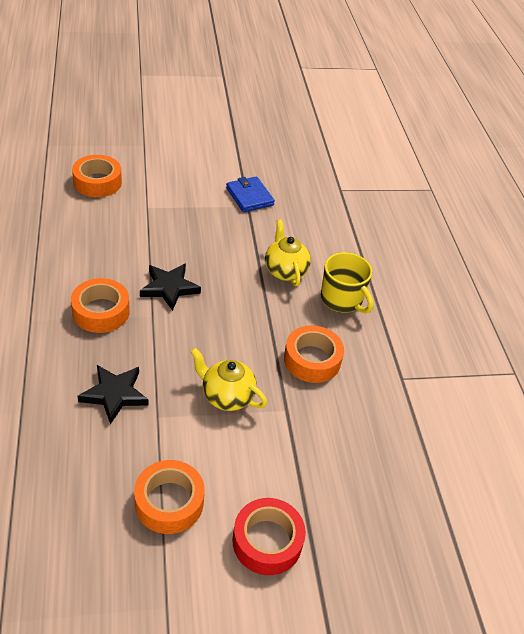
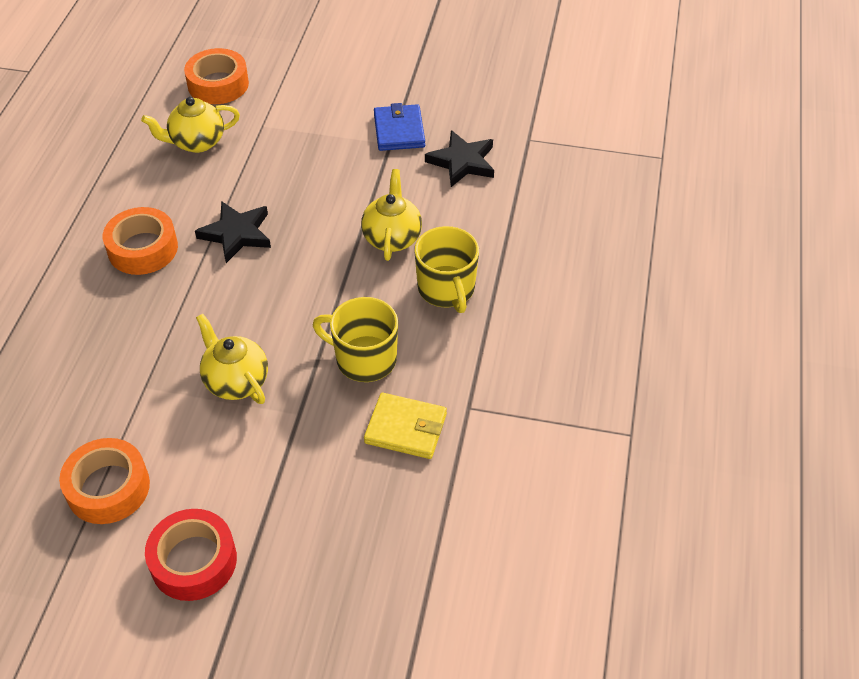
camera: 25 degrees right, 5 degrees up
black star [78,365,149,424] -> black star moved to [425,130,494,187]
orange tape [284,325,344,383] -> yellow mug [313,297,398,382]
none -> yellow teapot [141,97,240,153]
none -> yellow wallet [364,393,447,459]

